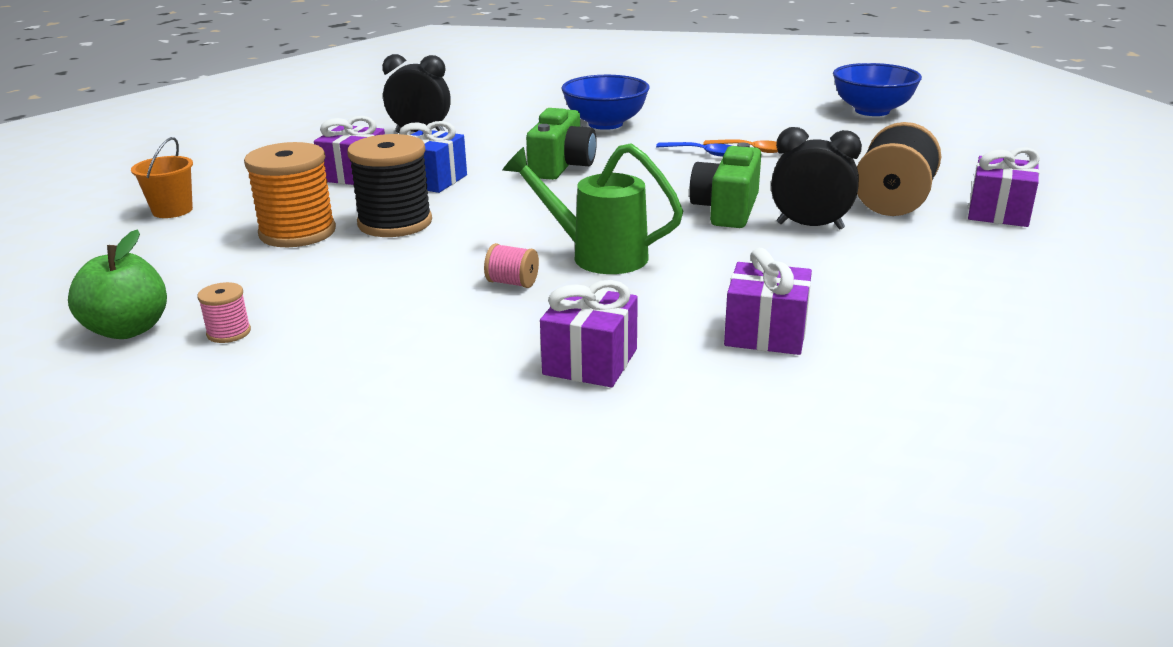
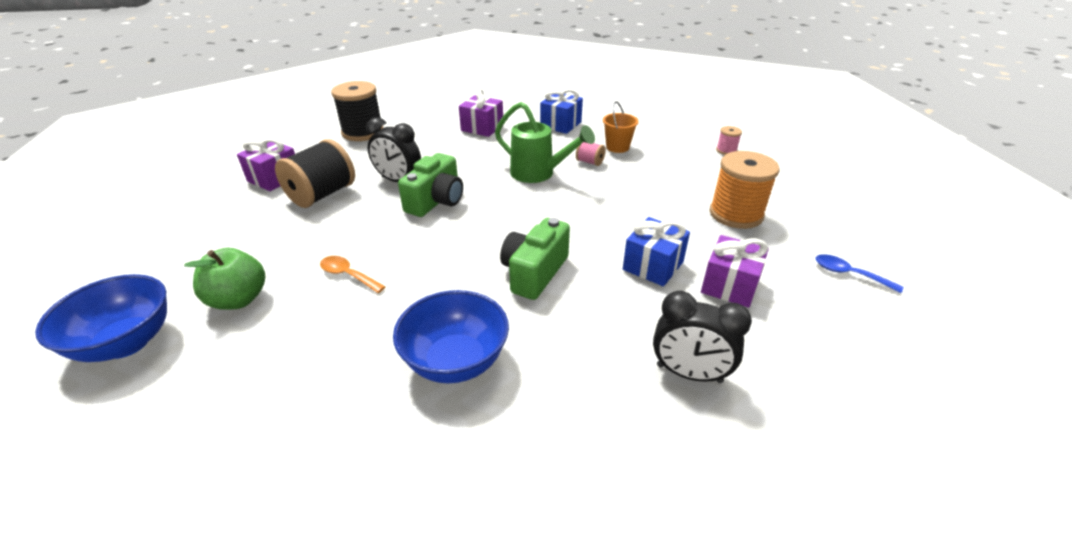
camera: 170 degrees left, 10 degrees up
green apple [68,230,167,339] -> green apple moved to [184,248,265,310]
orange bucket [131,137,193,218] -> orange bucket moved to [603,101,639,153]
black spool [347,134,432,237] -> black spool moved to [331,81,383,141]
purple gift [540,280,638,387] -> blue gift [540,89,583,134]
blue spoon [656,142,731,156] -> blue spoon moved to [816,254,903,293]

